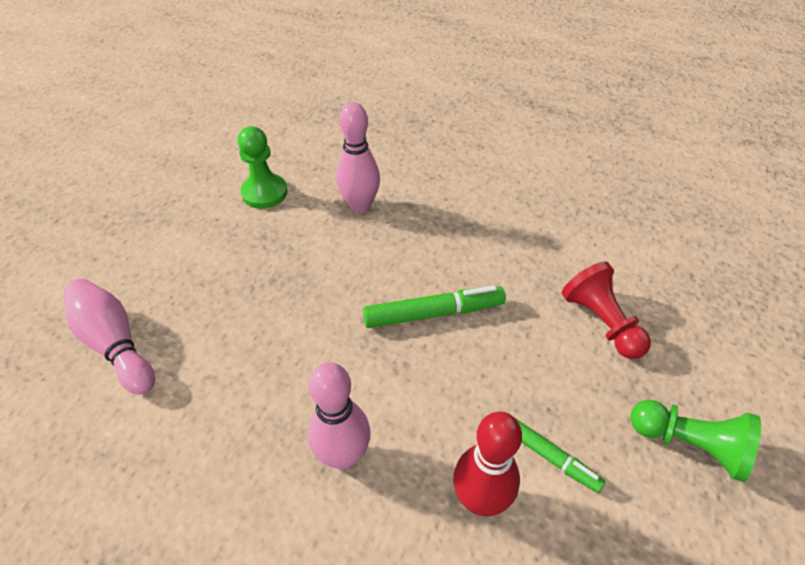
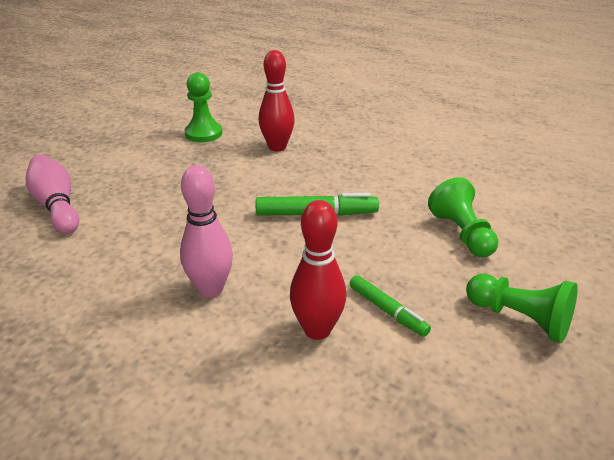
camera: 10 degrees right, 15 degrees down
pink bowling pin [336,102,380,213] -> red bowling pin [259,50,295,152]
red pawn [562,262,651,359] -> green pawn [428,177,499,257]

